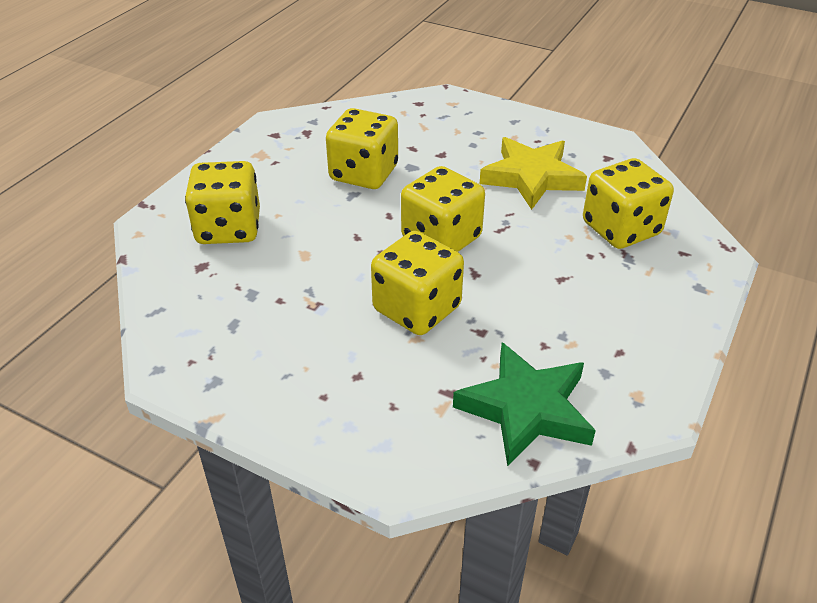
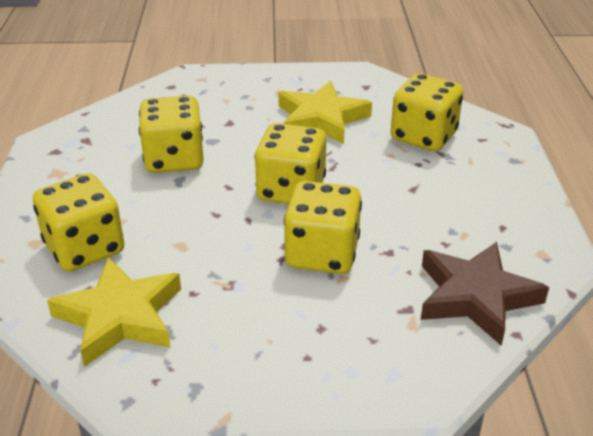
camera: 30 degrees left, 5 degrees down
green star [453,342,596,466] -> brown star [421,242,549,346]
none -> yellow star [47,257,181,367]

